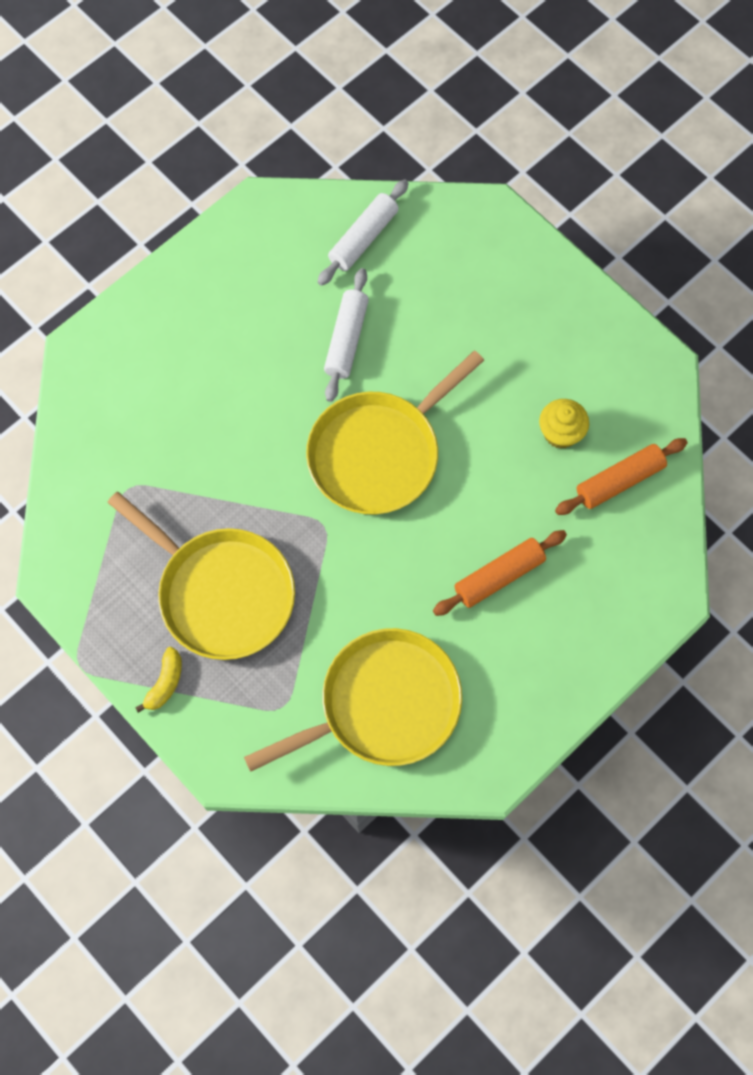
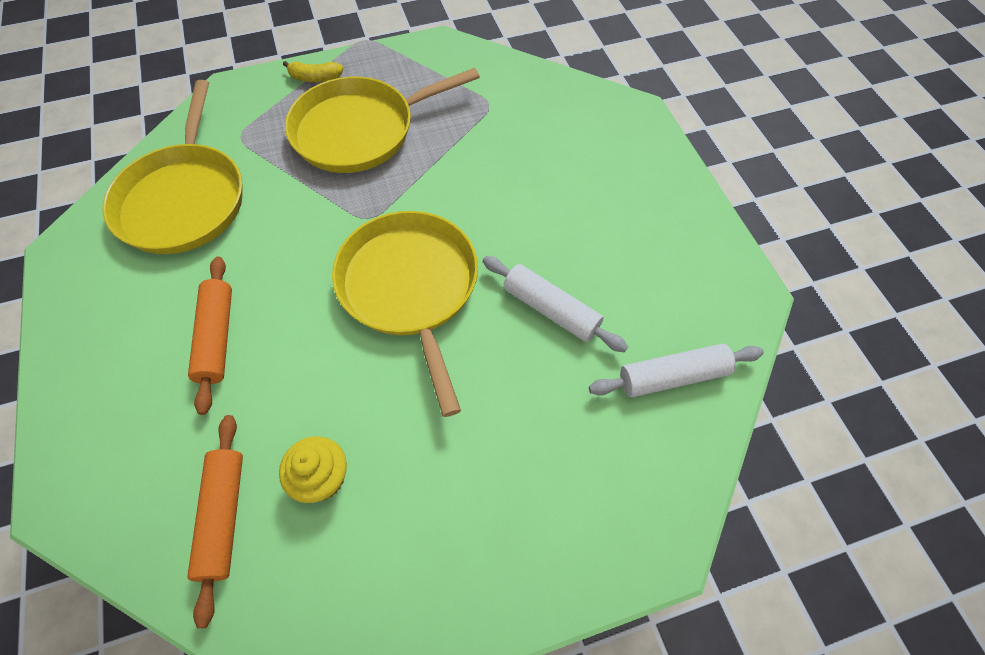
camera: 115 degrees right, 10 degrees down
yellow banana [135,647,182,713] -> yellow banana turned 45 degrees counterclockwise [283,61,343,82]
white rolling pin [317,179,409,286] -> white rolling pin turned 75 degrees counterclockwise [589,343,764,397]

